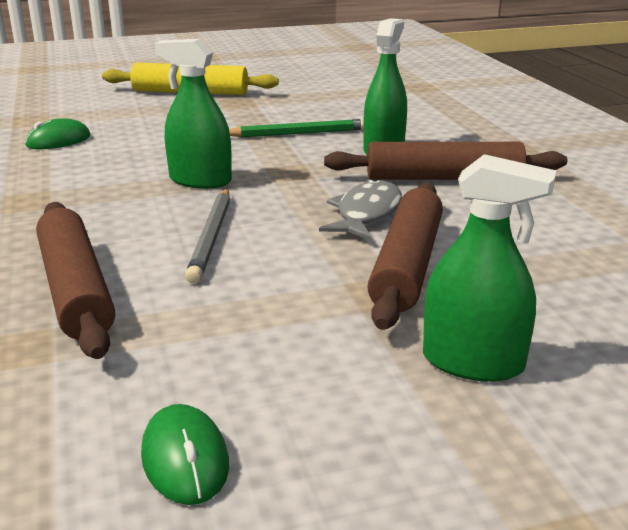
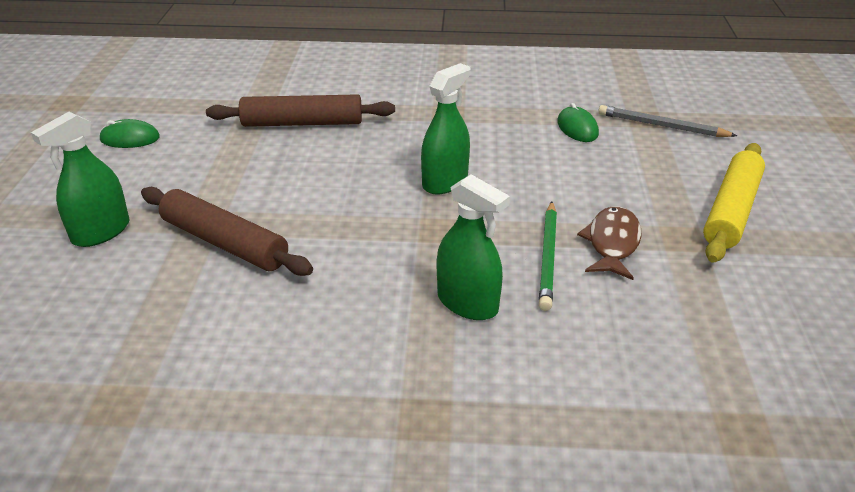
camera: 110 degrees right, 10 degrees up
grey pencil [185,189,230,284] -> grey pencil moved to [598,105,737,137]
grey fish [319,179,402,241] -> none
brown rolling pin [324,142,567,180] -> none
none -> brown fish [577,206,642,280]

